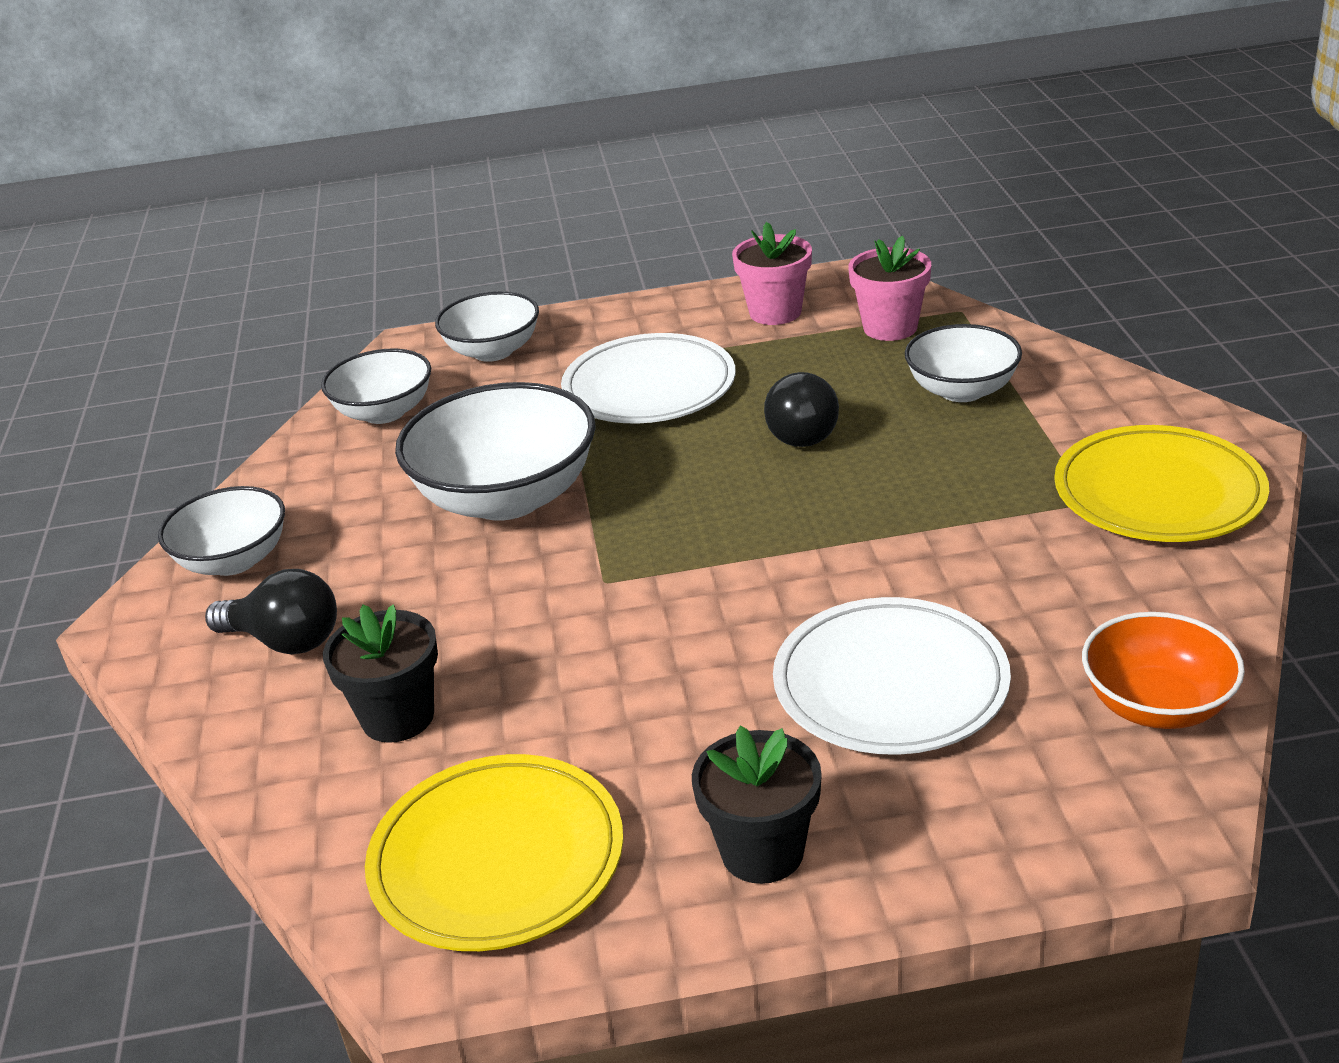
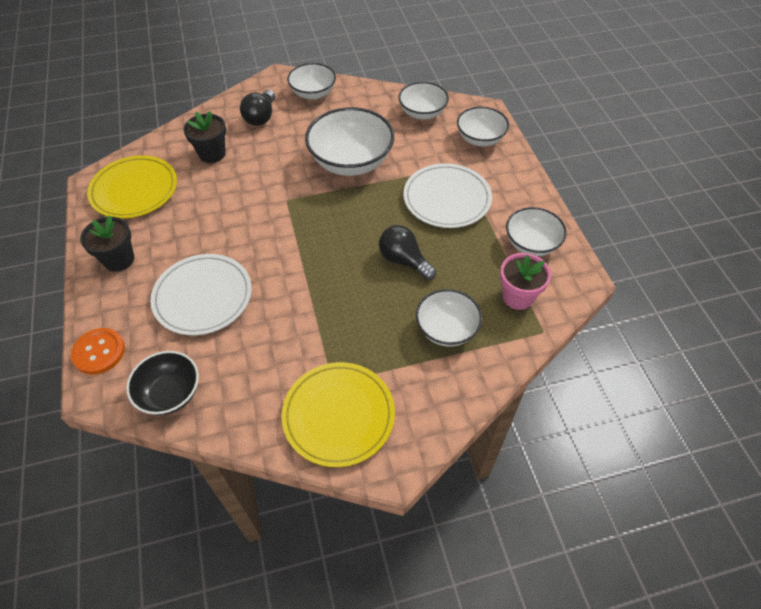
camera: 80 degrees right, 20 degrees up
pink flower pot [732,222,812,325] -> white bowl [506,207,567,256]
black light bulb [764,372,839,447] -> black light bulb turned 45 degrees clockwise [379,225,436,280]
orange bowl [1082,612,1245,729] -> black bowl [126,351,199,415]
none -> orange button [71,328,125,374]

